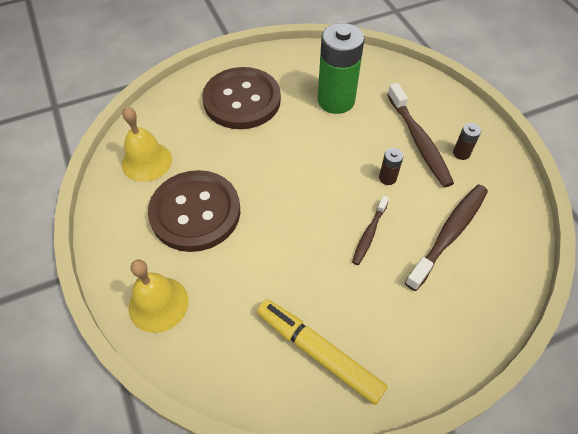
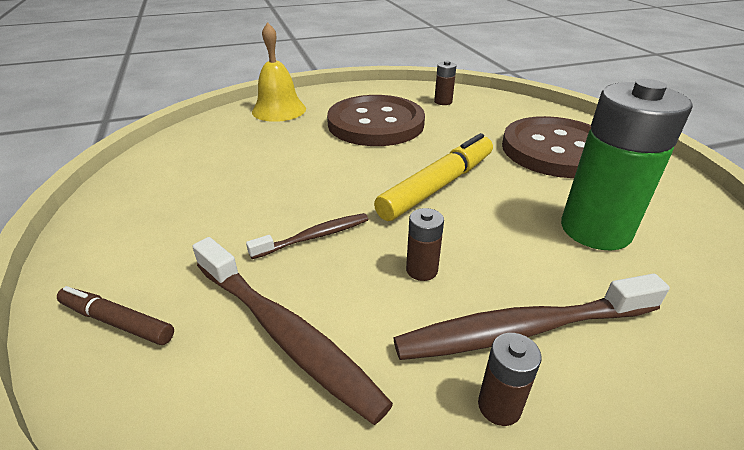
camera: 95 degrees right, 20 degrees down
yellow bell [122,107,172,182] -> brown battery [434,61,456,105]
yellow marker [257,299,388,405] -> yellow marker moved to [374,133,493,221]
brown toothbrush [352,196,389,265] -> brown toothbrush turned 120 degrees clockwise [246,213,368,259]
none -> brown marker [57,286,174,345]

